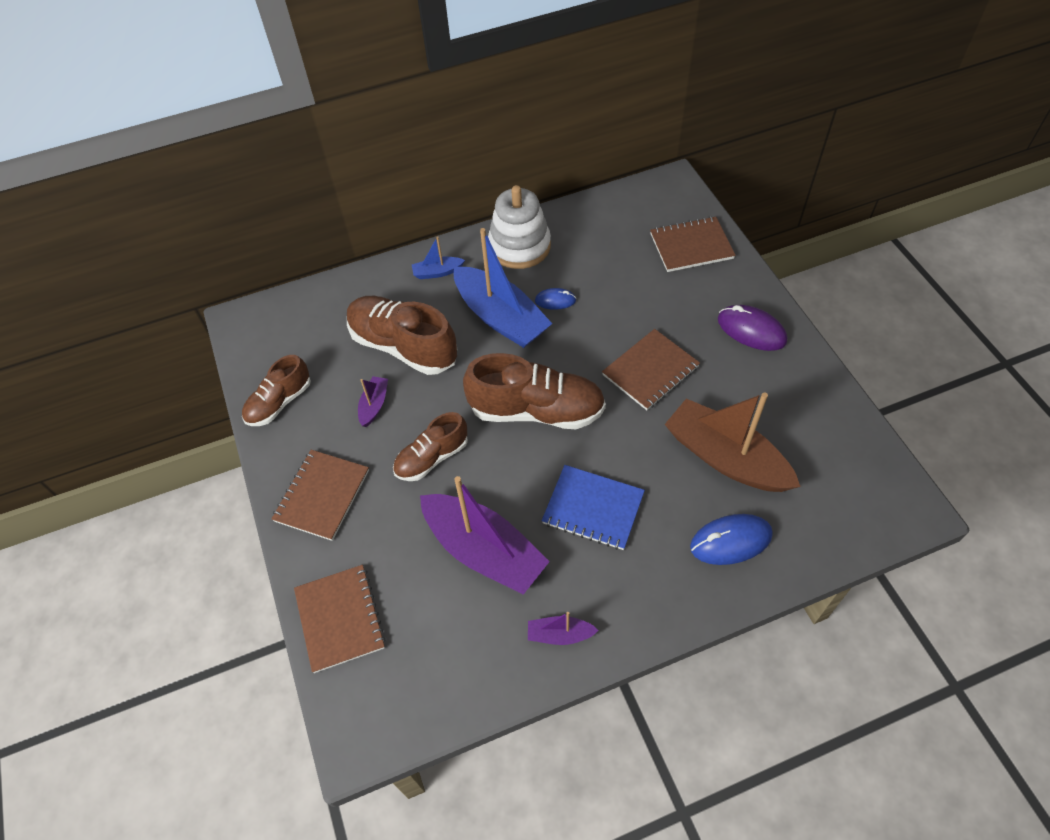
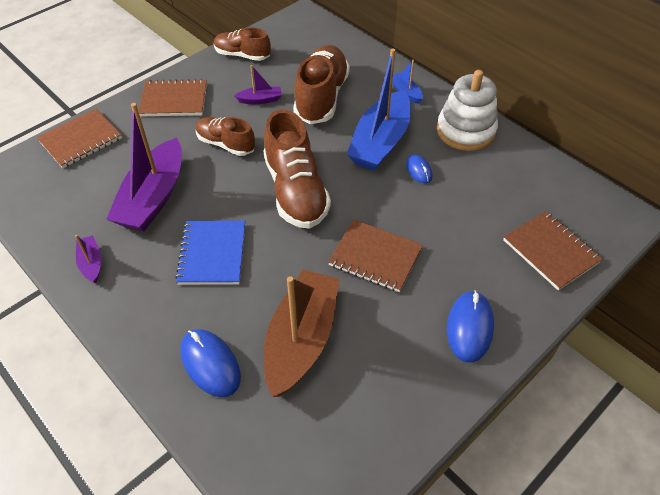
camera: 65 degrees right, 5 degrees down
purple mouse [718,305,787,351] -> blue mouse [447,290,494,362]

